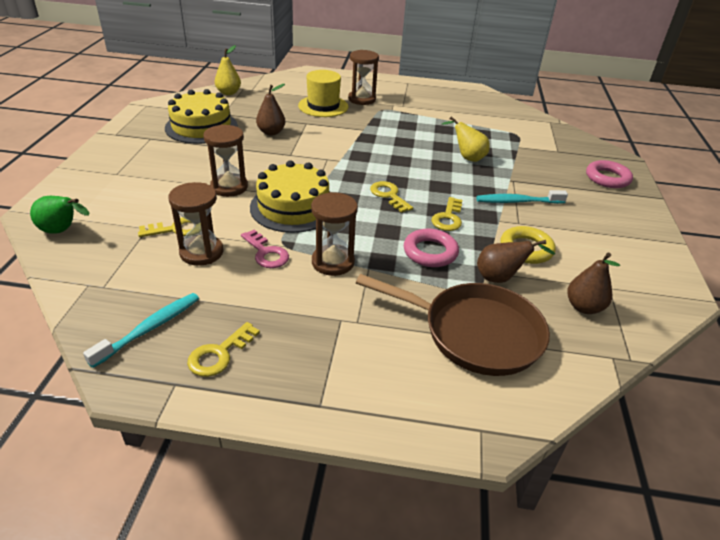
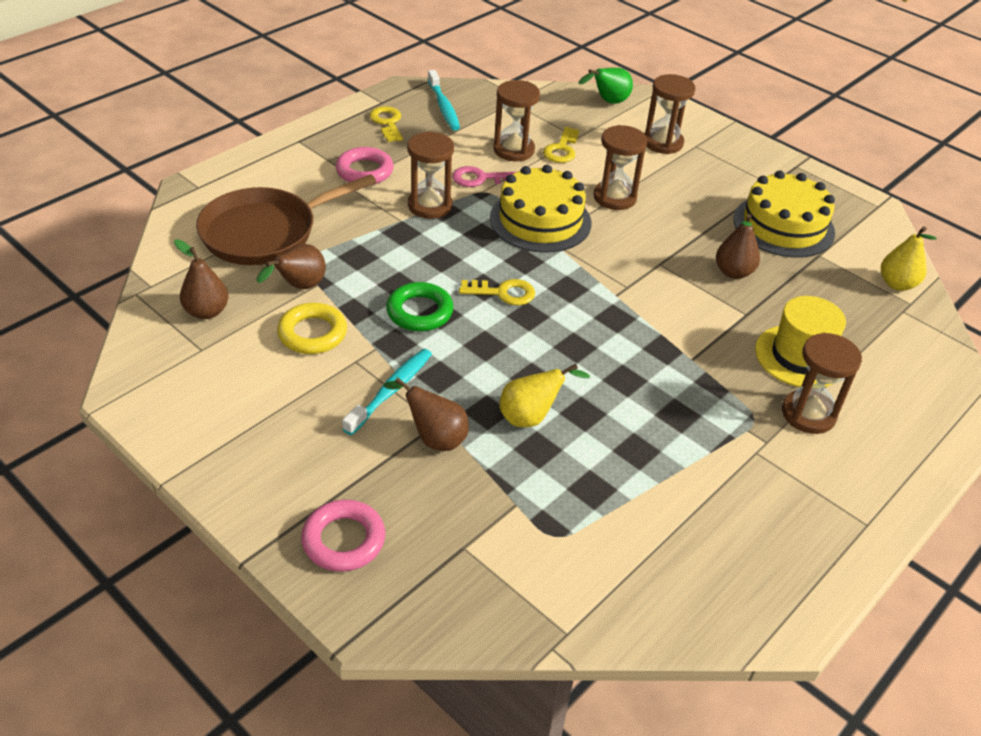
camera: 125 degrees right, 5 degrees up
pink ring [404,229,459,267] -> pink ring moved to [336,147,393,185]
yellow key [431,197,462,231] -> green ring [386,282,454,331]
none -> brown pear [384,377,469,451]
none -> brown hourglass [645,74,696,154]

